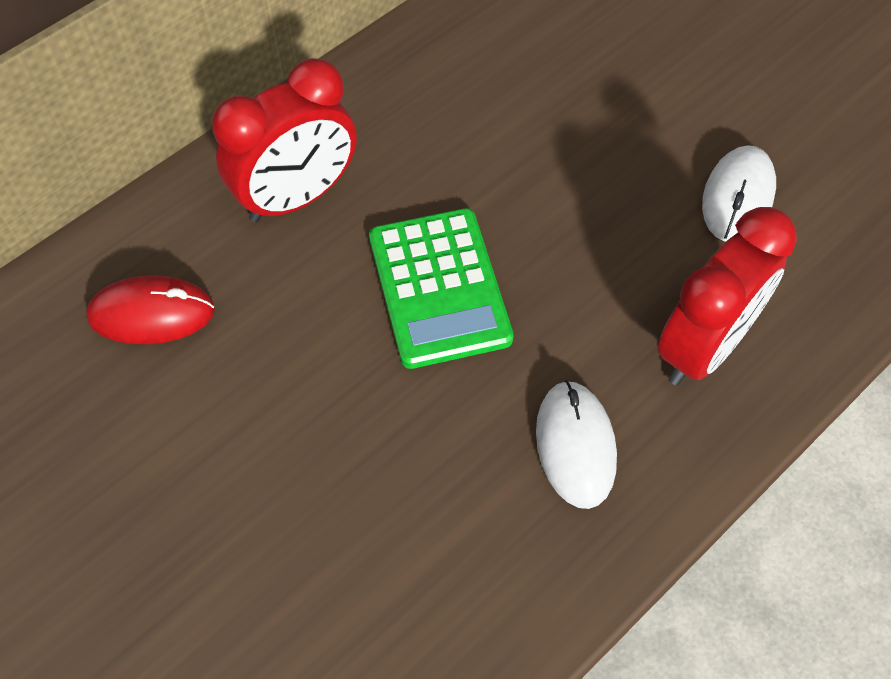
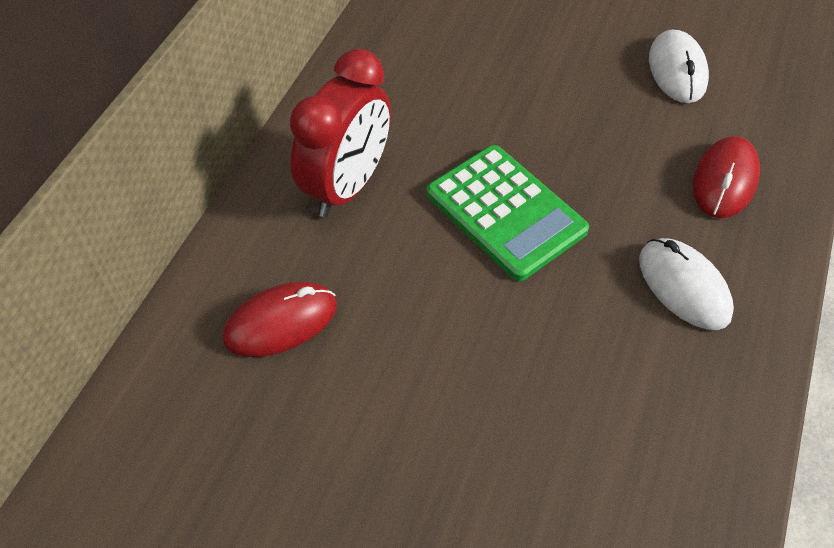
camera: 25 degrees left, 5 degrees down
red clock [658,207,797,386] -> red mouse [693,136,760,218]

